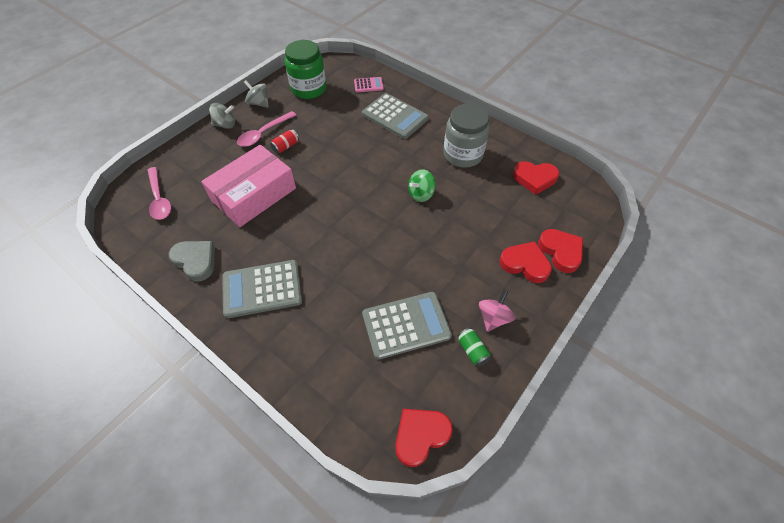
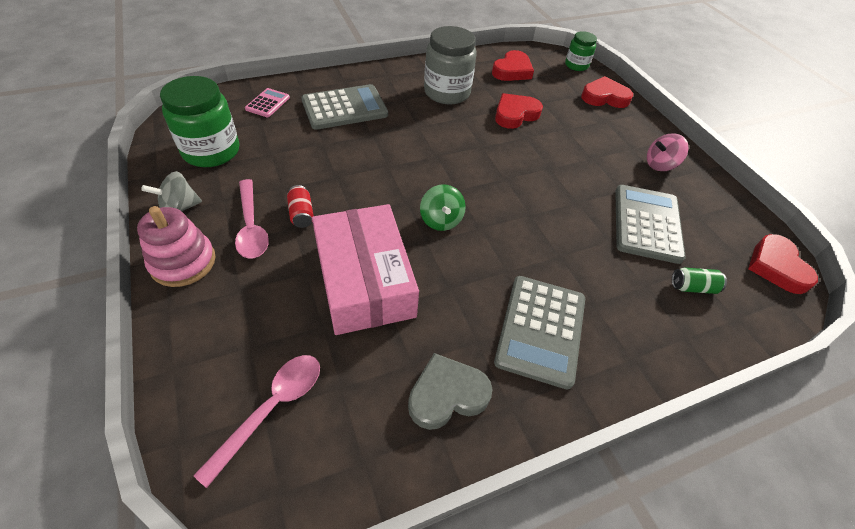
camera: 65 degrees left, 5 degrees down
pink spoon [147,167,171,220] -> pink spoon turned 60 degrees counterclockwise [193,355,320,488]
grey spinning top [209,103,235,129] -> pink stacking toy [137,206,216,287]
green spinning top [408,169,436,202] -> green spinning top moved to [420,184,466,231]
green can [458,328,491,367] -> green can moved to [672,268,727,294]
pink spinning top [479,290,515,332] -> pink spinning top turned 75 degrees counterclockwise [647,133,688,171]
red heart [499,241,552,283] -> red heart moved to [495,93,543,129]
none -> green jar [565,31,597,71]

